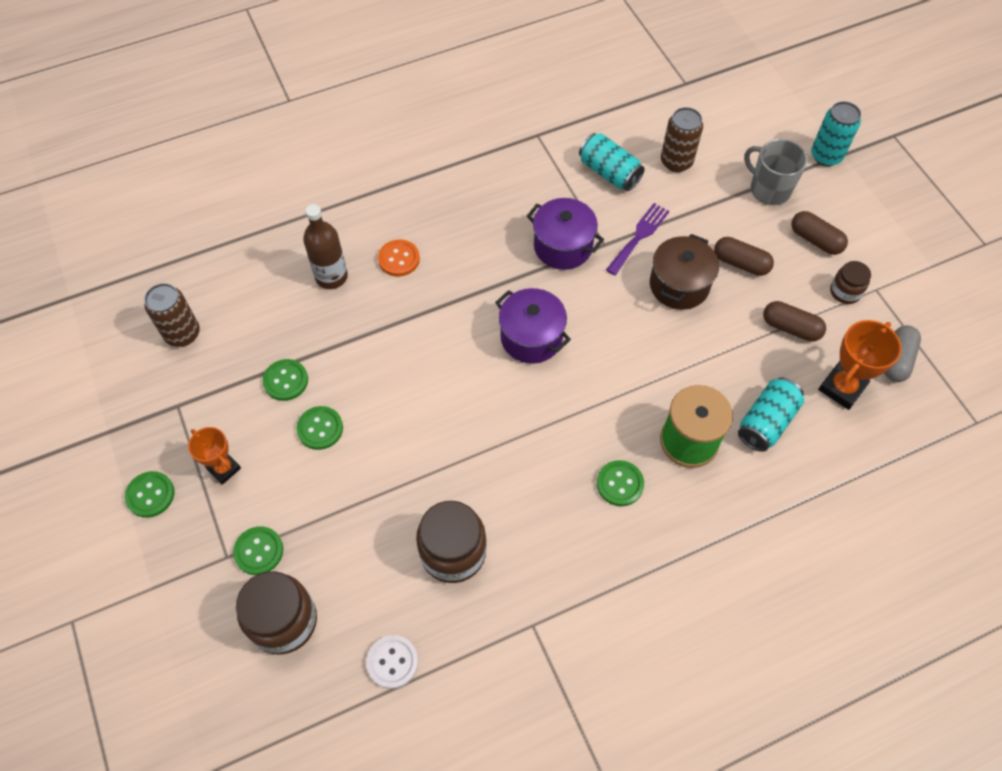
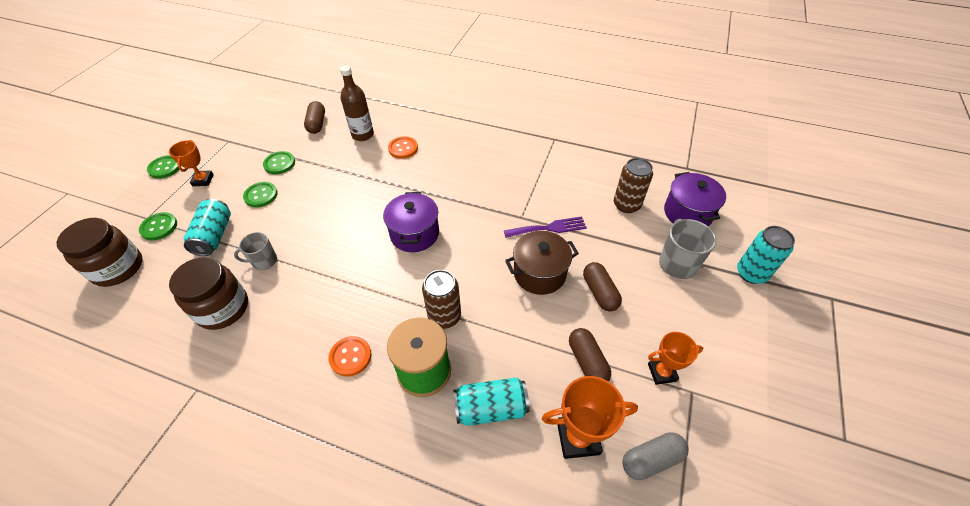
camera: 45 degrees right, 10 degrees down
brown can [144,283,200,347] -> brown can moved to [422,270,461,329]
white button [366,635,418,689] -> none
purple pot [527,198,604,270] -> purple pot moved to [664,172,726,226]
turquoise can [579,133,645,191] -> turquoise can moved to [184,199,231,256]
green button [597,460,644,506] -> orange button [329,336,372,377]
brown capsule [791,211,848,255] -> brown capsule moved to [304,101,325,134]
brown jar [830,261,871,304] -> orange trophy [648,332,703,385]
none -> grey mug [234,232,277,270]

